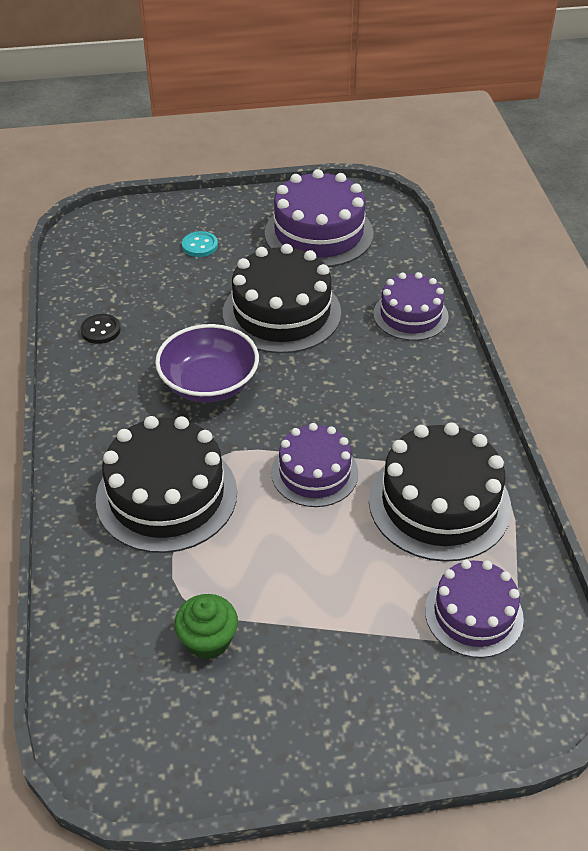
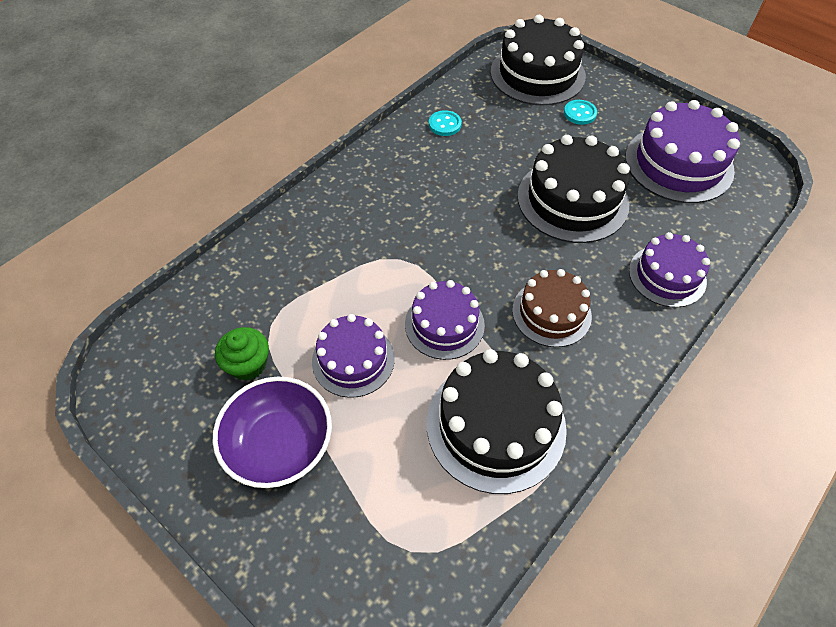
camera: 50 degrees right, 10 degrees up
black button [80,314,121,344] -> turquoise button [429,110,462,136]
black cake [96,416,237,553] -> black cake moved to [490,15,586,106]
purple bowl [155,324,259,403] -> purple bowl moved to [213,377,332,488]
purple cake [425,560,524,658] -> purple cake moved to [312,314,395,398]
none -> brown cake [512,269,592,347]

